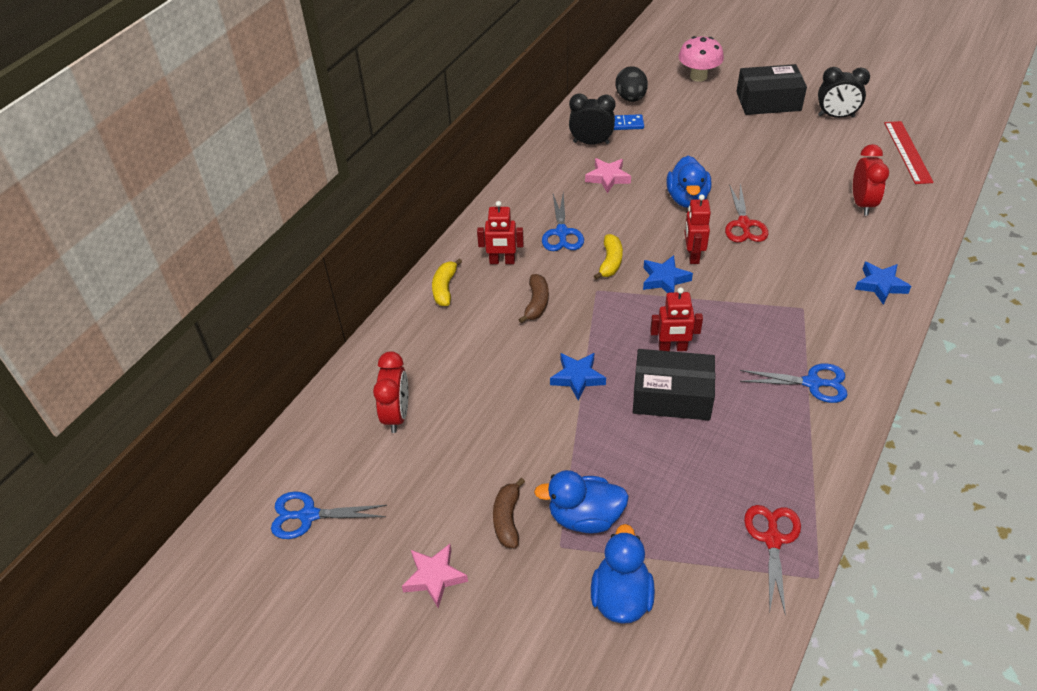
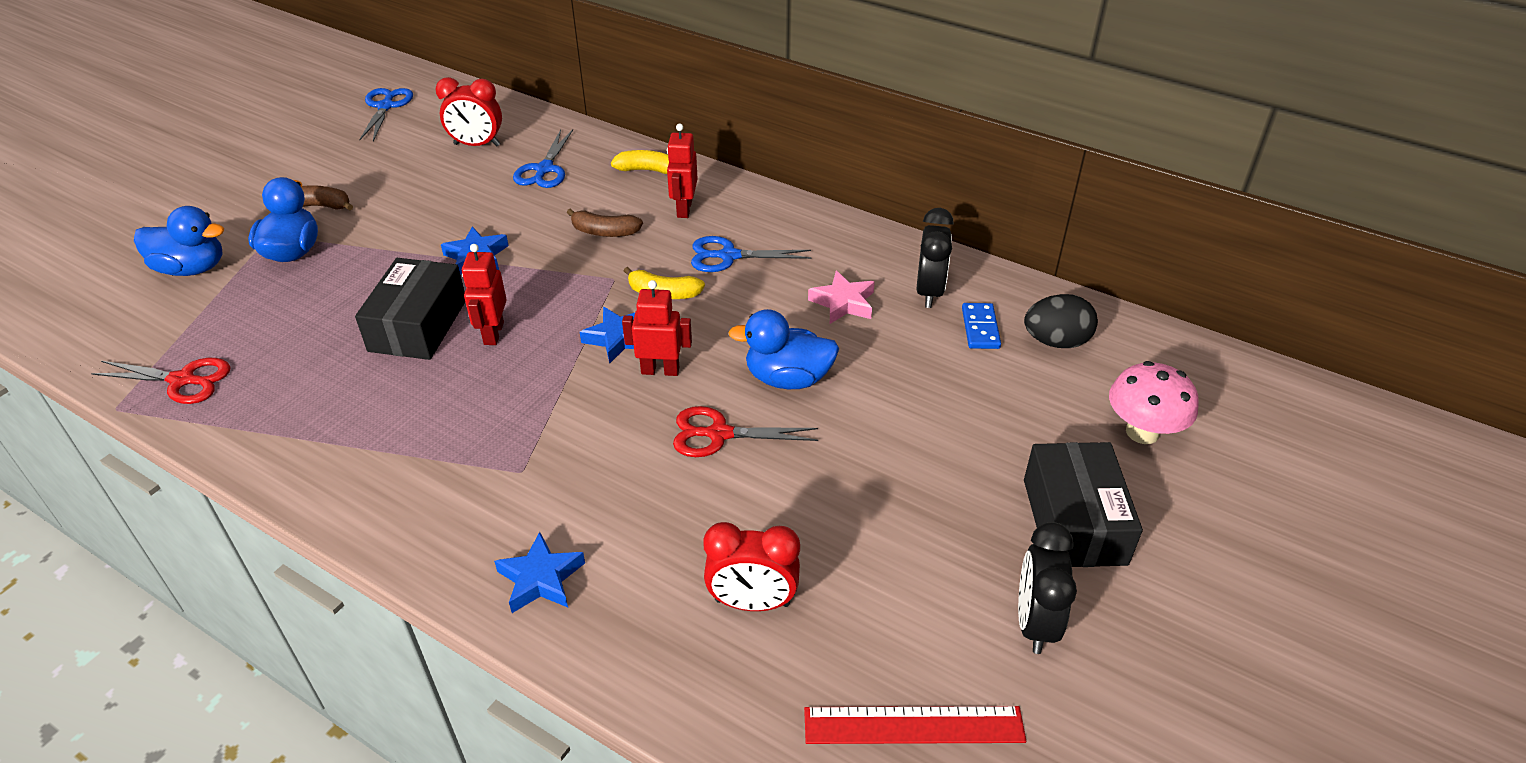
camera: 90 degrees right, 5 degrees down
pink star [402,544,468,608] -> none
blue scissors [740,363,848,403] -> blue scissors moved to [513,129,573,188]

